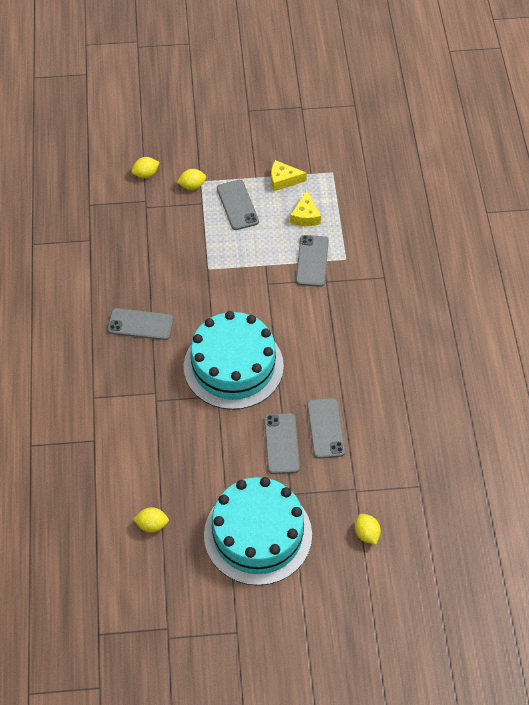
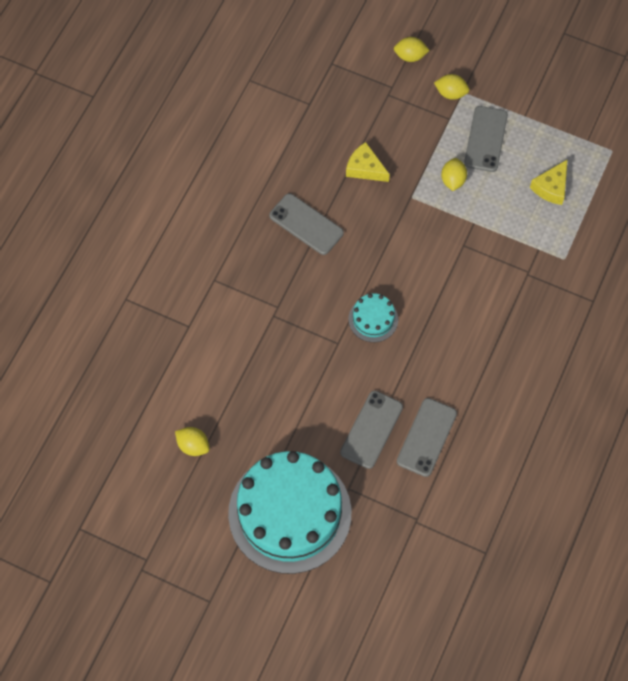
camera: 30 degrees right, 10 degrees up
turquoise cake [184,311,284,410] -> turquoise cake [348,293,398,342], size x0.43
yellow cheese [271,160,307,191] -> yellow cheese moved to [346,142,390,182]
grey phone [296,235,329,287] -> none
yellow lemon [355,514,381,545] -> yellow lemon moved to [441,158,467,191]

